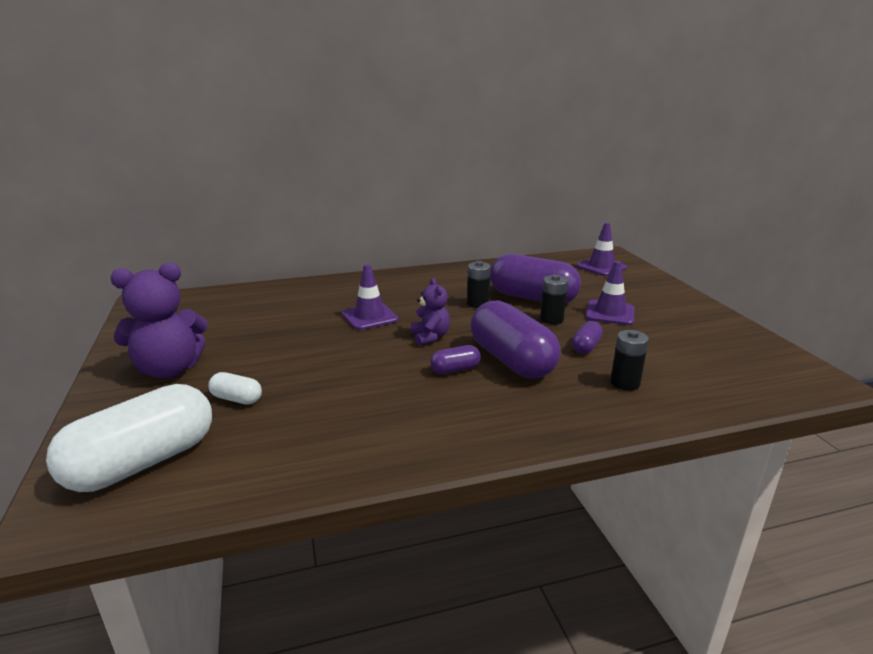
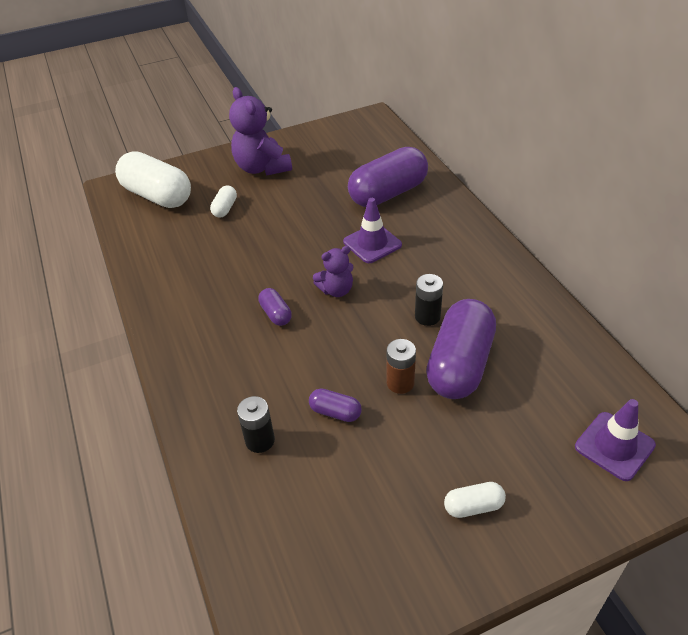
camera: 85 degrees right, 20 degrees up
purple capsule [470,300,561,379] -> purple capsule moved to [348,147,428,207]
black battery [540,275,568,324] -> brown battery [387,339,416,394]
purple traffic cone [586,261,635,325] -> none
none -> white capsule [444,482,506,518]

